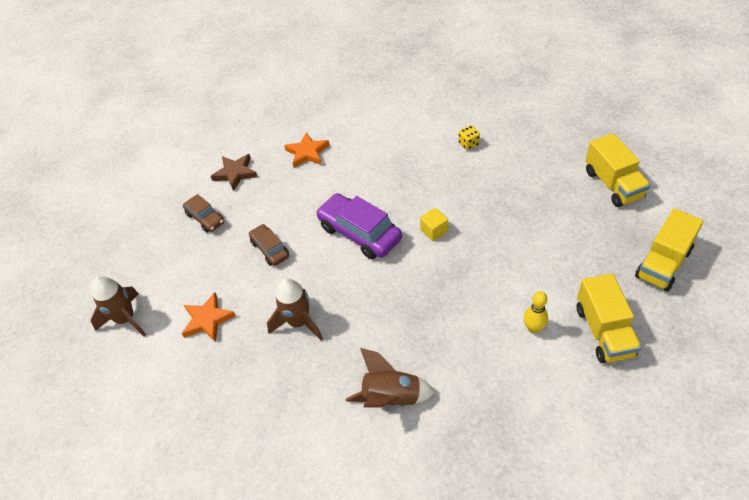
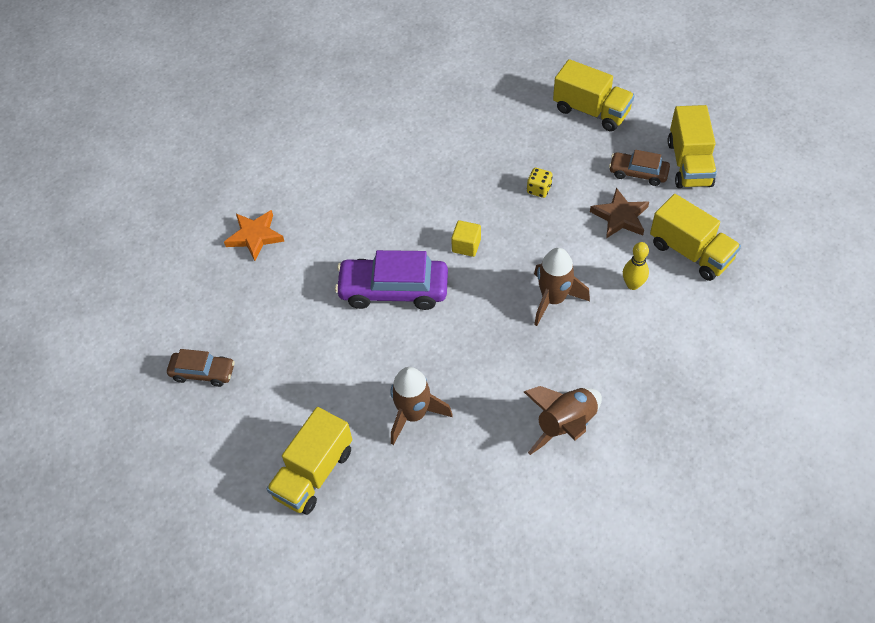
camera: 40 degrees left, 5 degrees up
brown rocket [91,276,146,336] -> brown rocket moved to [534,248,590,326]
orange star [182,293,236,342] -> yellow truck [267,407,352,515]
brown star [211,154,257,191] -> brown star moved to [590,187,649,238]
brown car [249,224,289,266] -> brown car moved to [609,150,670,186]
yellow dice [458,125,480,150] -> yellow dice moved to [527,168,552,198]

